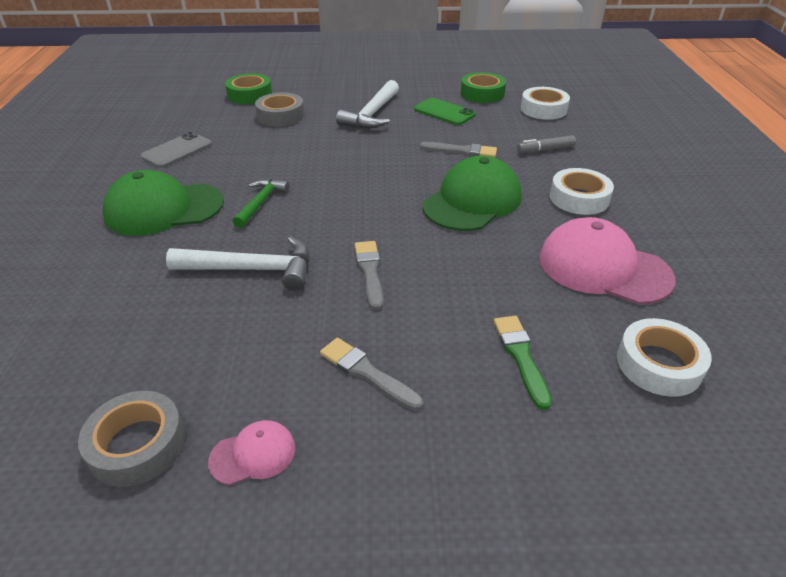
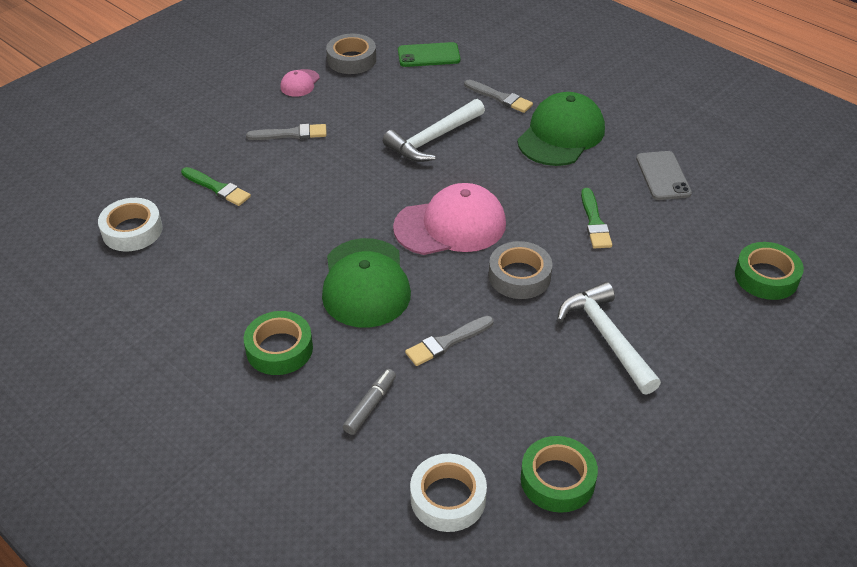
camera: 135 degrees right, 5 degrees up
green hammer [233,179,290,228] -> none
grey tape [255,93,304,126] -> grey tape moved to [489,241,552,299]
grey brush [354,241,384,310] -> grey brush moved to [464,80,533,113]
green phone [414,98,476,125] -> green phone moved to [398,42,460,67]
pink cap [539,217,676,305] -> pink cap moved to [393,183,506,255]
white tape [550,168,614,215] -> green tape [244,311,313,375]
none -> green brush [581,188,612,248]

